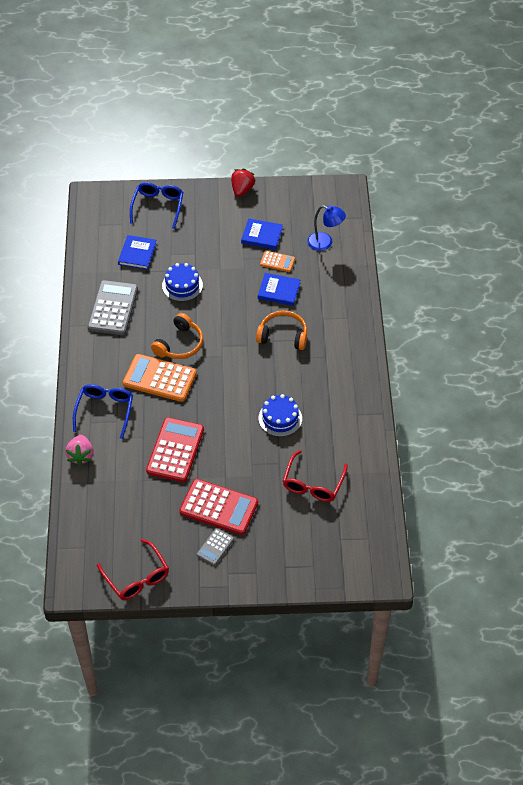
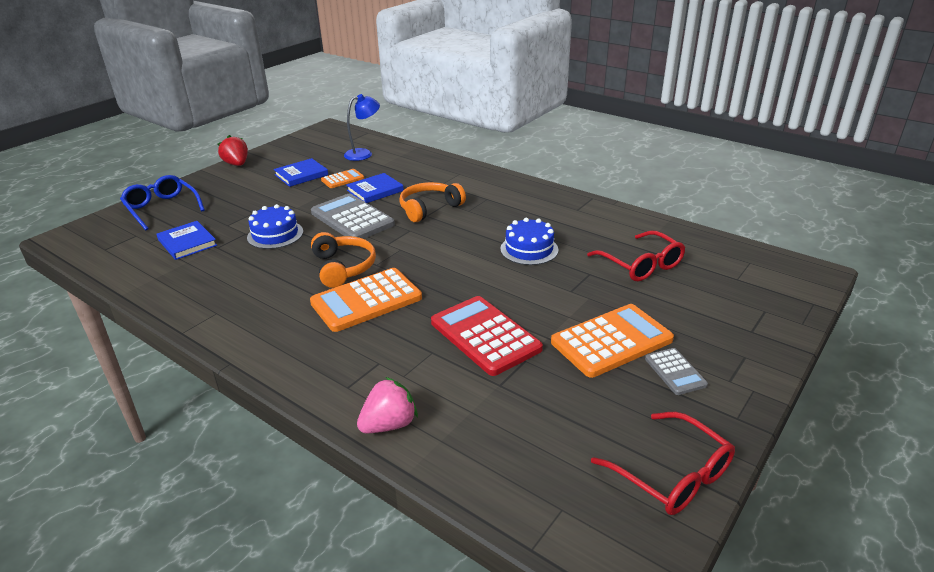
camera: 50 degrees left, 20 degrees down
pink strawberry [65,435,94,466] -> pink strawberry turned 75 degrees counterclockwise [357,377,418,433]
blue glasses [73,384,133,439] -> none
grey calculator [87,280,138,335] -> grey calculator moved to [311,194,395,239]
red glasses [97,539,169,600] -> red glasses turned 45 degrees clockwise [591,412,735,515]
red calculator [179,479,258,535] -> orange calculator [551,304,674,378]

